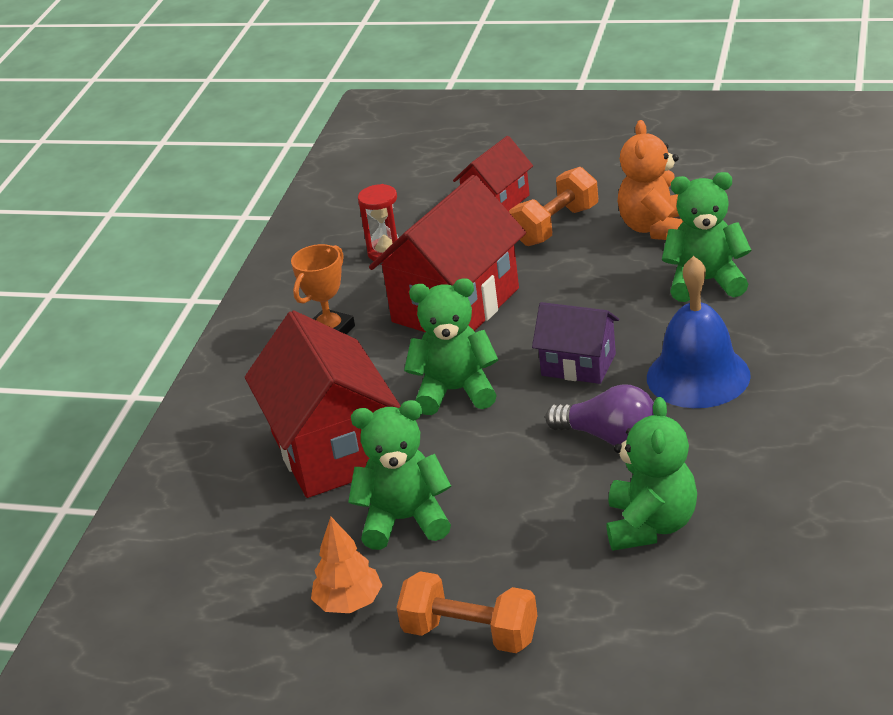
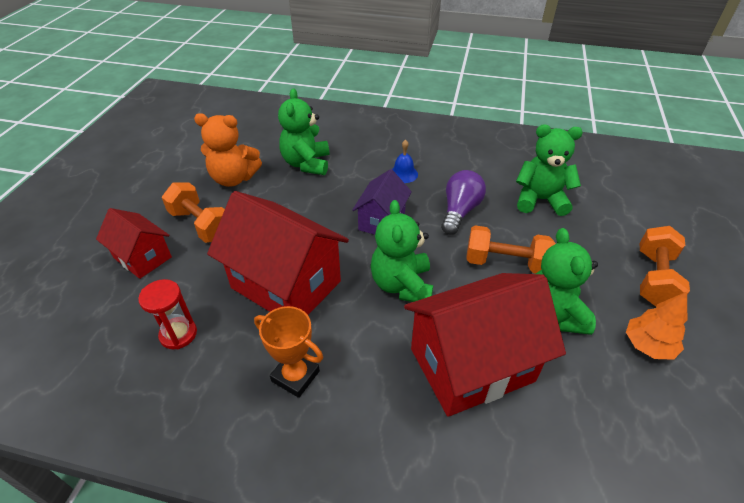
camera: 95 degrees left, 10 degrees up
blue bell [647,256,751,408] -> blue bell [391,140,418,183], size x0.47
none -> orange dumbbell [466,225,556,274]

